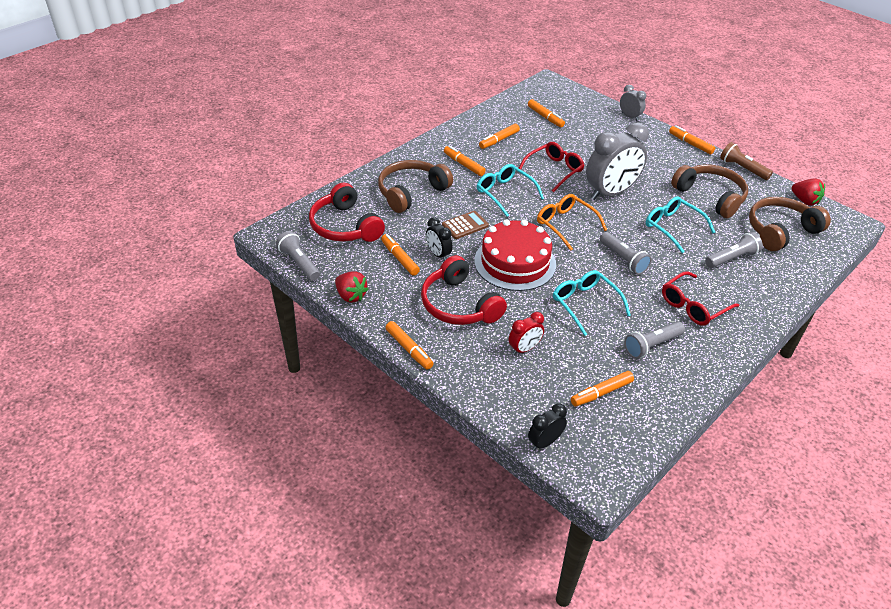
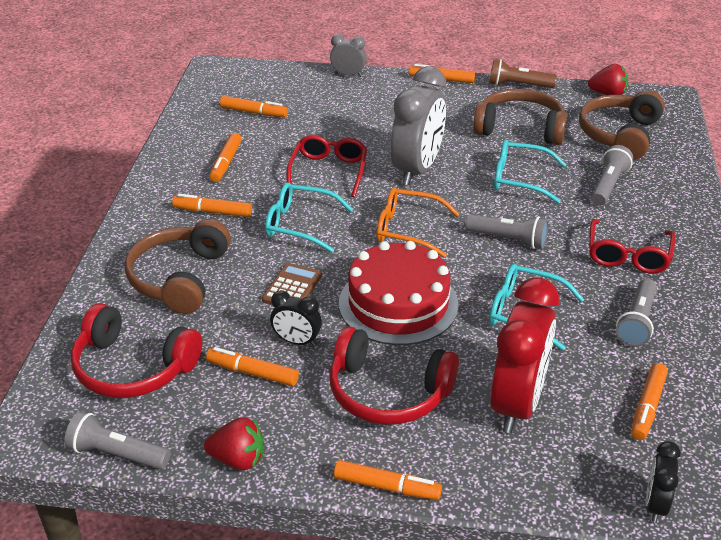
camera: 35 degrees left, 5 degrees down
red clock [509,312,544,355] -> red clock [490,277,559,433], size x2.07

